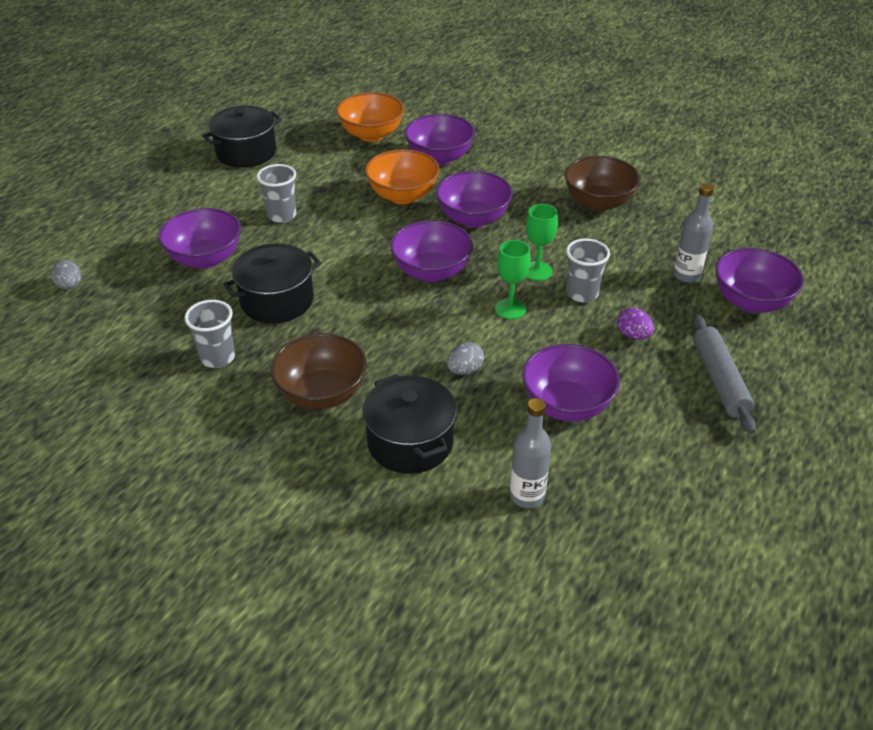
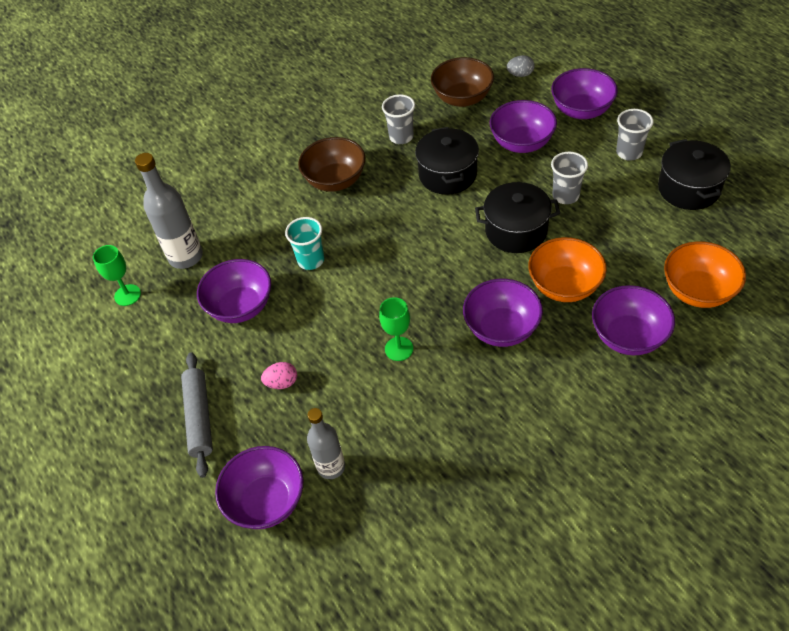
camera: 120 degrees right, 10 degrees up
black pot [362,374,456,474] -> black pot moved to [475,182,560,253]
purple bowl [390,220,473,282] -> purple bowl moved to [551,68,618,119]
grey egg [447,342,484,375] -> turquoise cup [285,217,324,270]
green goblet [495,240,531,319] -> green goblet moved to [93,245,141,306]
grey bottle [510,398,551,508] -> grey bottle [135,153,203,269], size x1.50
brown bowl [565,156,640,212] -> brown bowl moved to [431,57,494,107]
grey cup [566,238,610,303] -> grey cup moved to [616,109,653,161]
purple egg [617,308,654,340] -> pink egg [261,362,297,389]
grey rolling pin [693,315,756,434] -> grey rolling pin turned 60 degrees clockwise [181,352,213,478]

